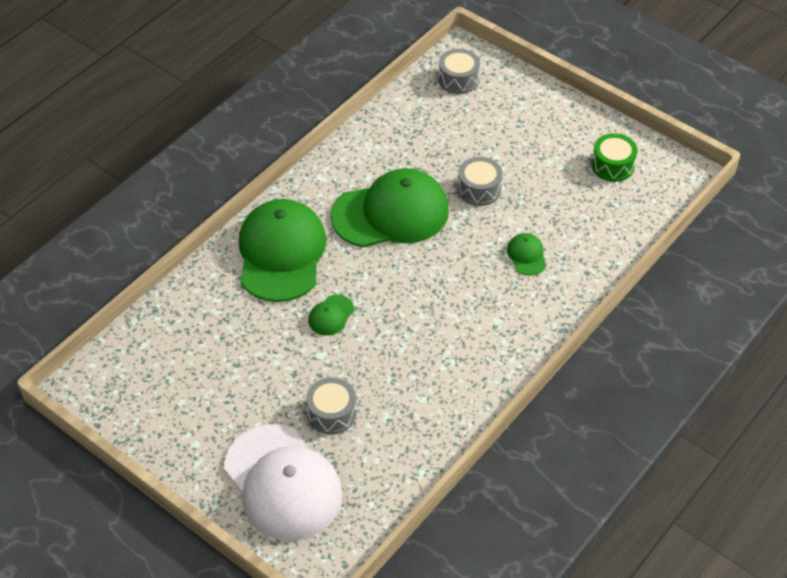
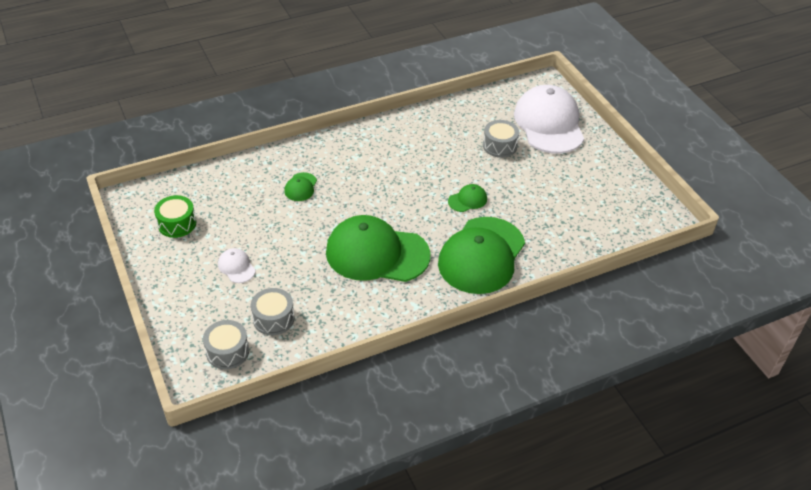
camera: 155 degrees left, 5 degrees down
grey drum [458,157,503,206] -> grey drum moved to [251,288,295,335]
none -> white cap [218,248,256,283]

